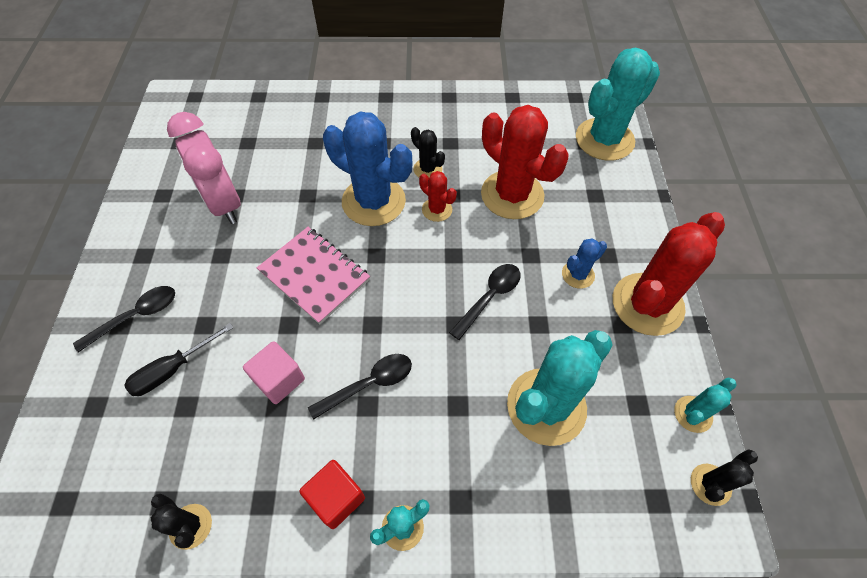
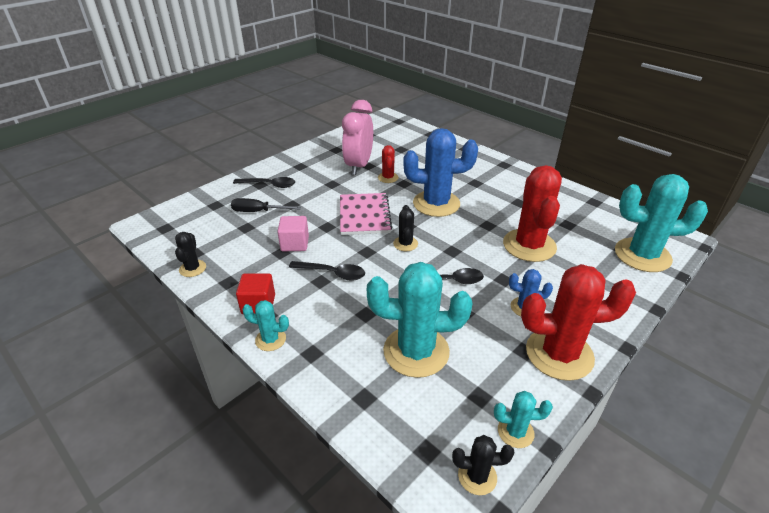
camera: 45 degrees right, 20 degrees down
blue cactus [323,112,412,226] -> blue cactus turned 75 degrees counterclockwise [403,128,478,217]
black cactus [411,127,445,177] -> black cactus moved to [393,205,418,251]
red cactus [419,171,457,222] -> red cactus moved to [378,145,399,183]

